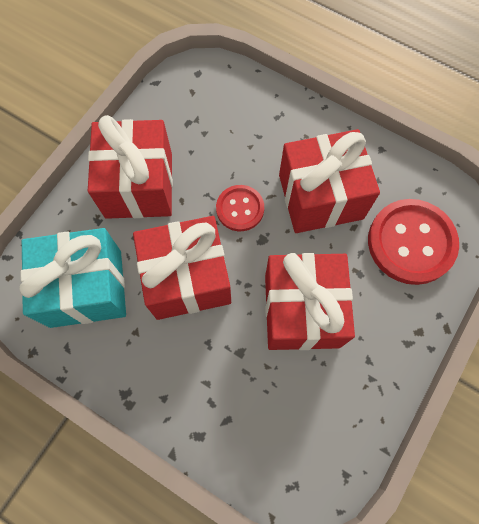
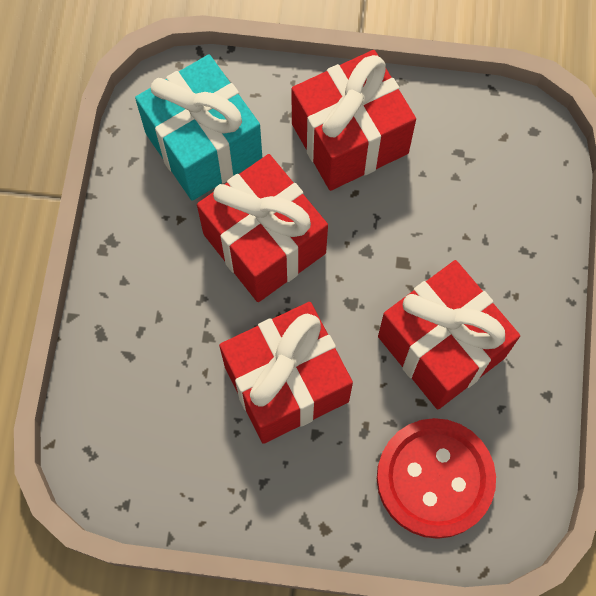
camera: 65 degrees right, 0 degrees up
red button [216,185,264,231] -> none

